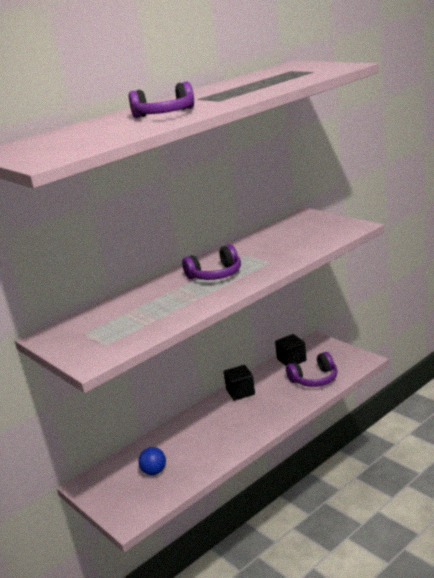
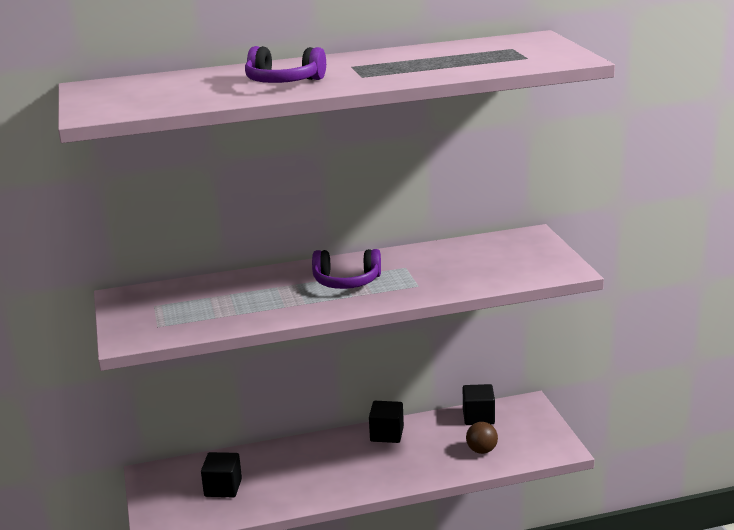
camera: 25 degrees right, 0 degrees up
blue ball [139,447,166,475] -> black cube [201,452,242,497]
purple headphones [286,352,338,387] -> brown ball [466,422,498,454]

